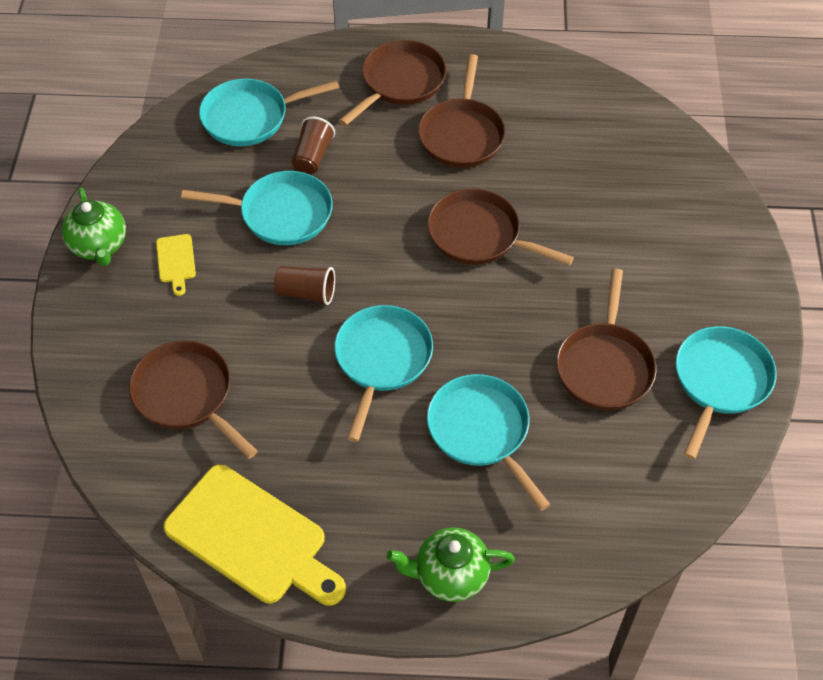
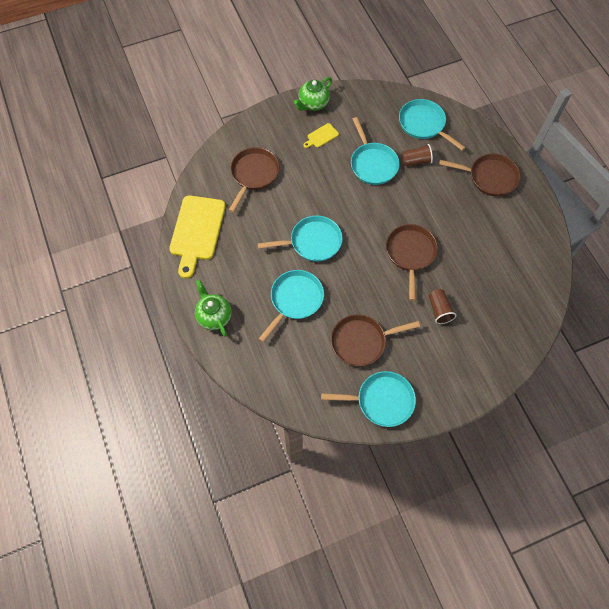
camera: 65 degrees right, 10 degrees up
brown cup [274,266,335,305] -> brown cup moved to [429,289,456,324]
brown pan [418,54,506,168] -> none

